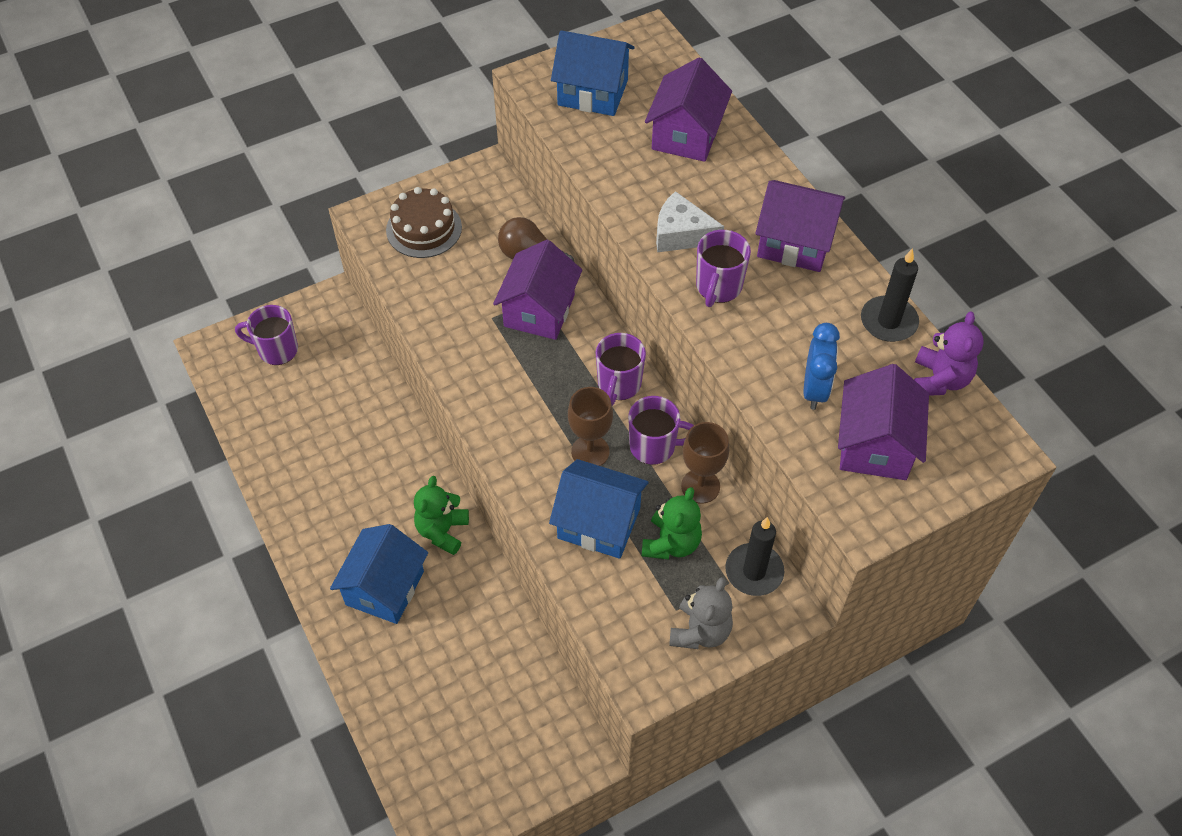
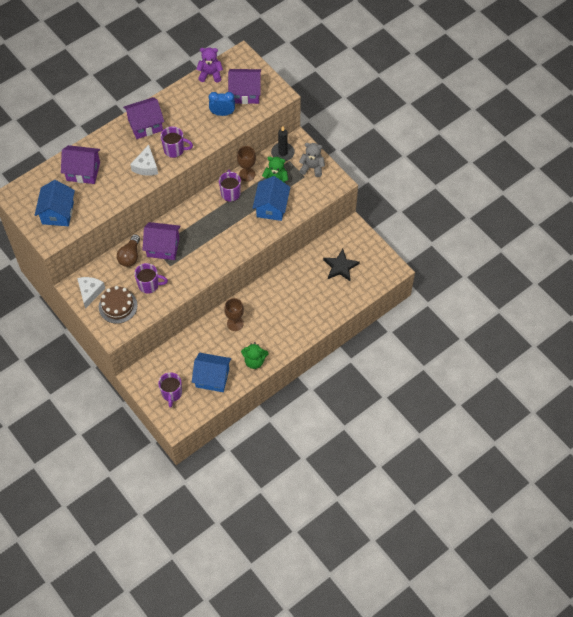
camera: 100 degrees left, 5 degrees up
blue house [330,524,428,624] -> blue house moved to [192,353,231,392]
green teddy bear [414,476,469,555] -> green teddy bear moved to [241,342,269,369]
brown goblet [568,387,613,466] -> brown goblet moved to [224,298,244,331]
purple mug [595,333,646,406] -> purple mug moved to [134,263,168,294]
purple house [755,180,845,272] -> purple house turned 60 degrees clockwise [123,97,164,139]
black candle [861,248,919,342] -> none
none -> white cheese [77,277,105,309]
none -> black star [323,249,360,281]

